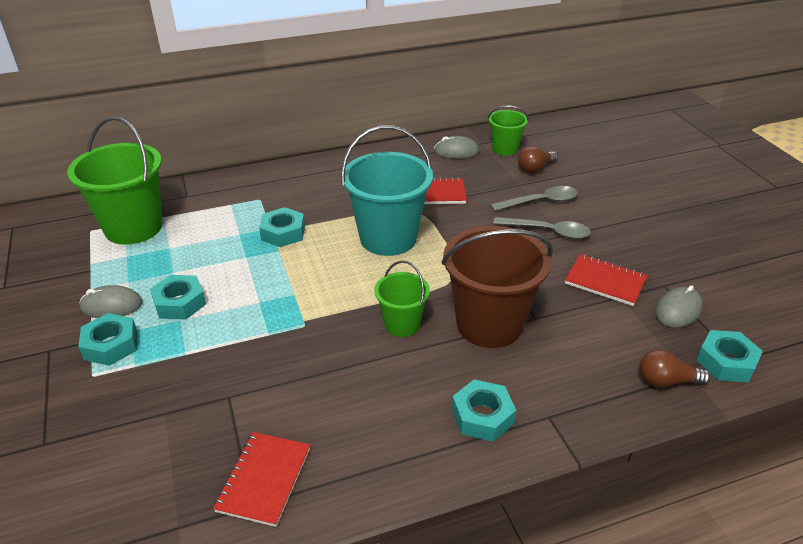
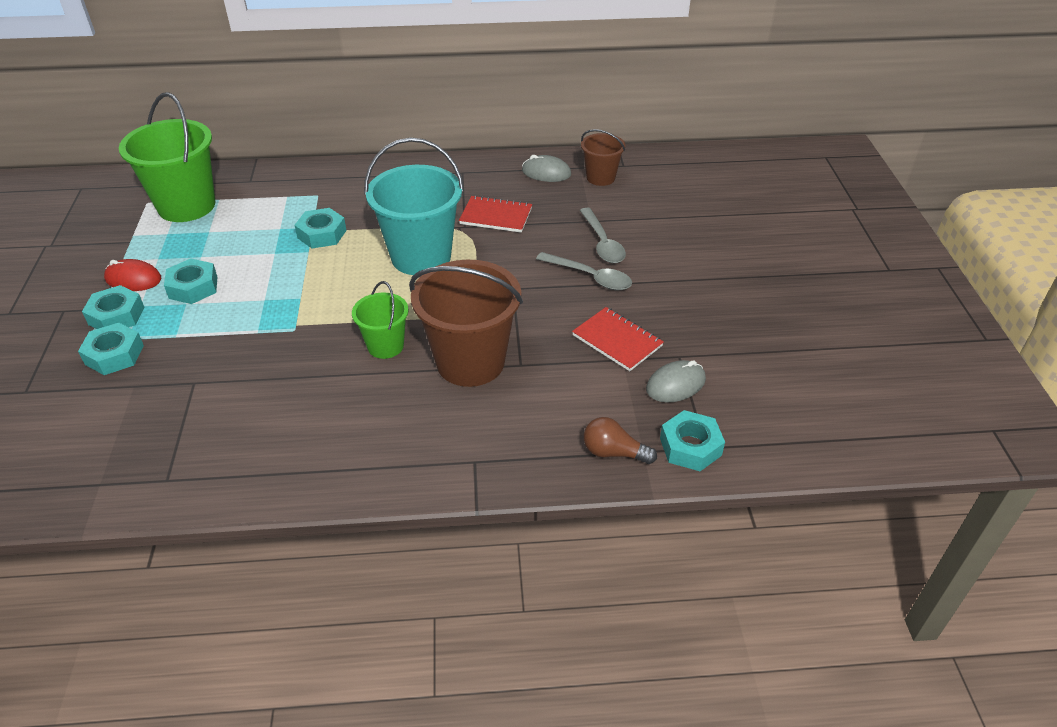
camera: 15 degrees right, 5 degrees up
grey mouse [80,285,143,318] -> red mouse [104,259,161,291]
red notebook [213,432,310,527] -> none
turquoise nut [452,379,516,442] -> turquoise nut moved to [78,322,144,375]
green bucket [488,105,529,156] -> brown bucket [581,129,625,186]
grey spoon [490,186,578,211] -> grey spoon turned 75 degrees clockwise [580,208,626,263]
brown light bulb [518,146,558,173] -> none

